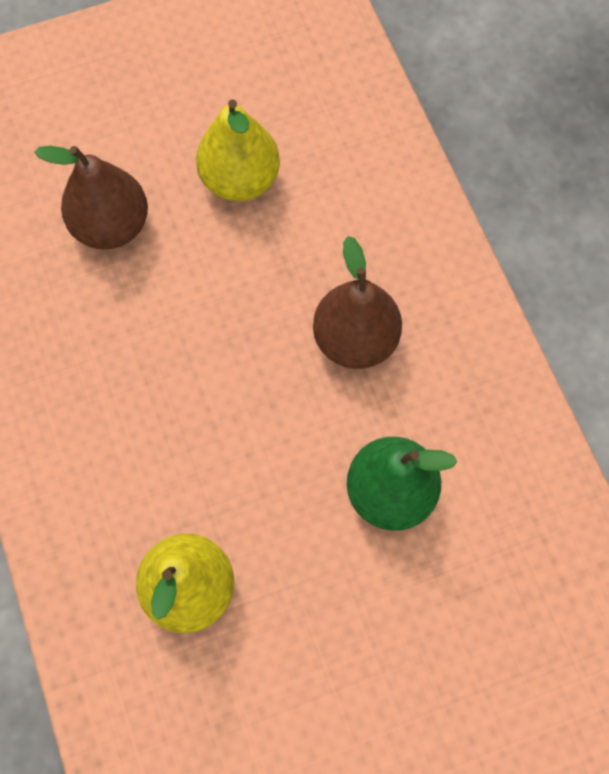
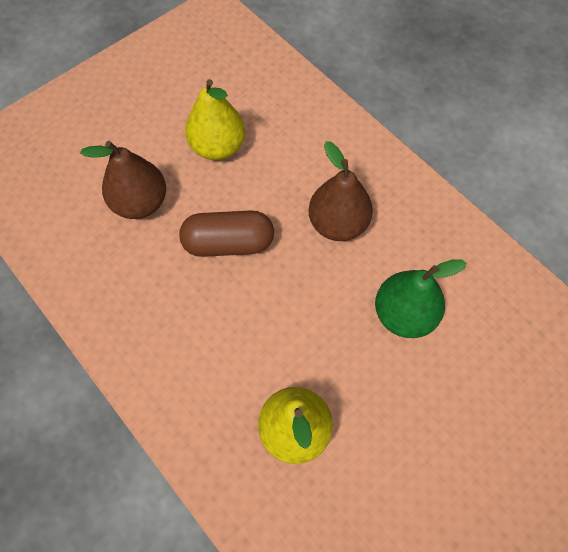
camera: 20 degrees left, 5 degrees down
none -> brown capsule [179,210,274,257]

